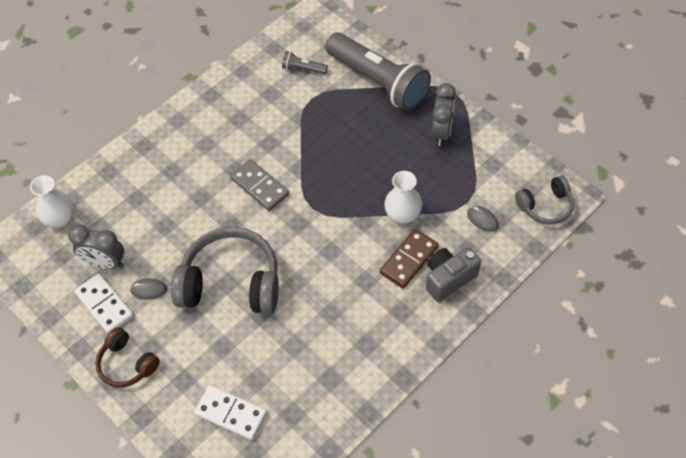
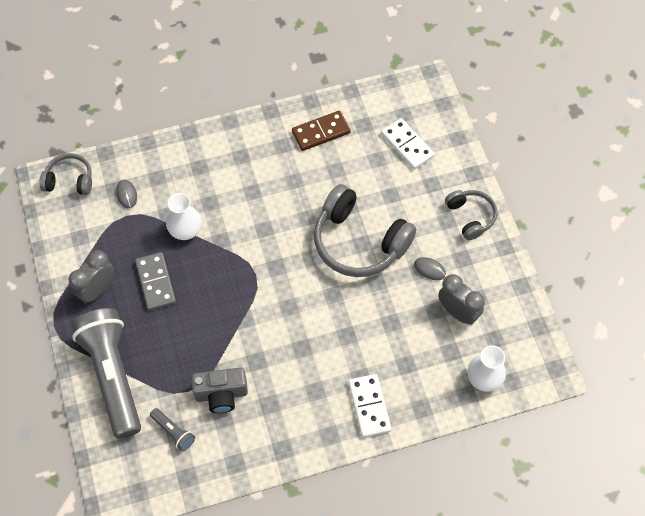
camera: 155 degrees left, 5 degrees up
white domino [74,273,134,333] -> white domino moved to [348,374,392,438]
brown headphones [95,327,160,387] -> grey headphones [445,190,497,240]
grey domino [230,159,289,211] -> grey domino moved to [135,252,176,311]
brown domino [380,229,439,288] -> brown domino moved to [292,111,351,151]
grey camera [426,247,481,302] -> grey camera moved to [191,367,248,413]

